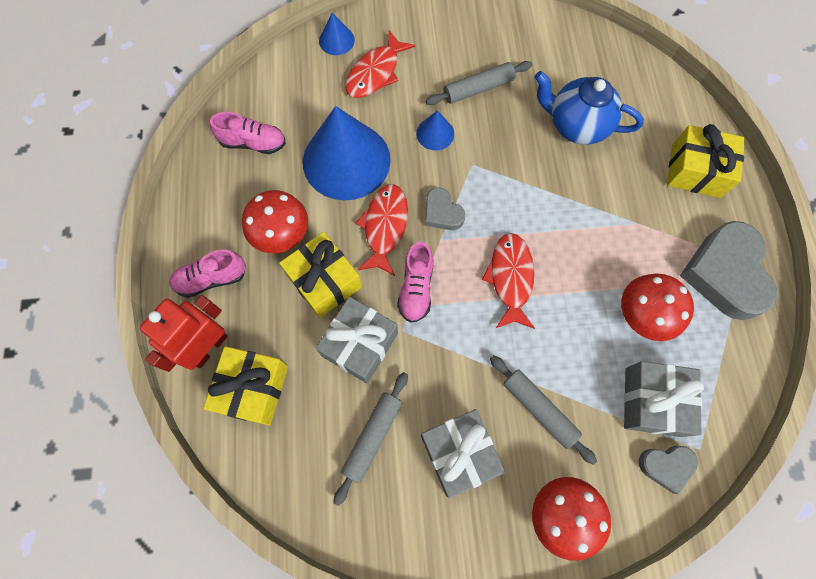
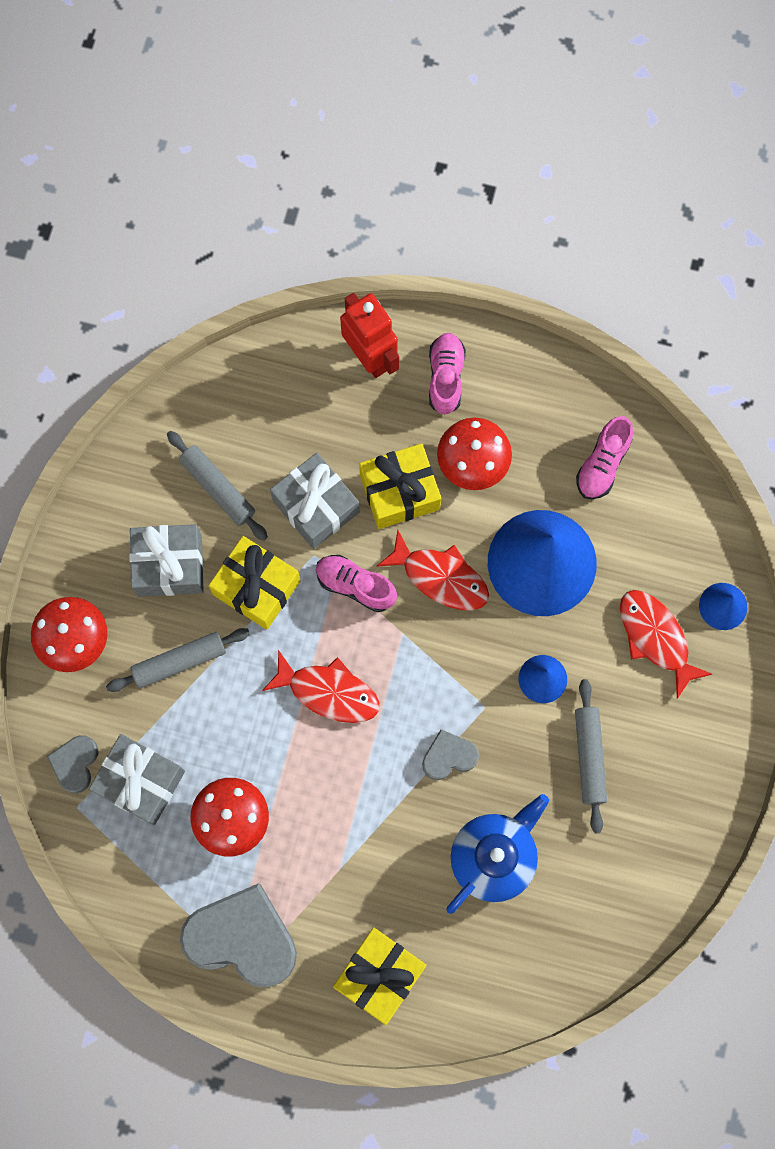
camera: 110 degrees right, 5 degrees up
yellow gift [203,346,288,426] -> yellow gift moved to [209,536,301,630]
grey heart [425,187,465,230] -> grey heart moved to [422,729,479,780]

